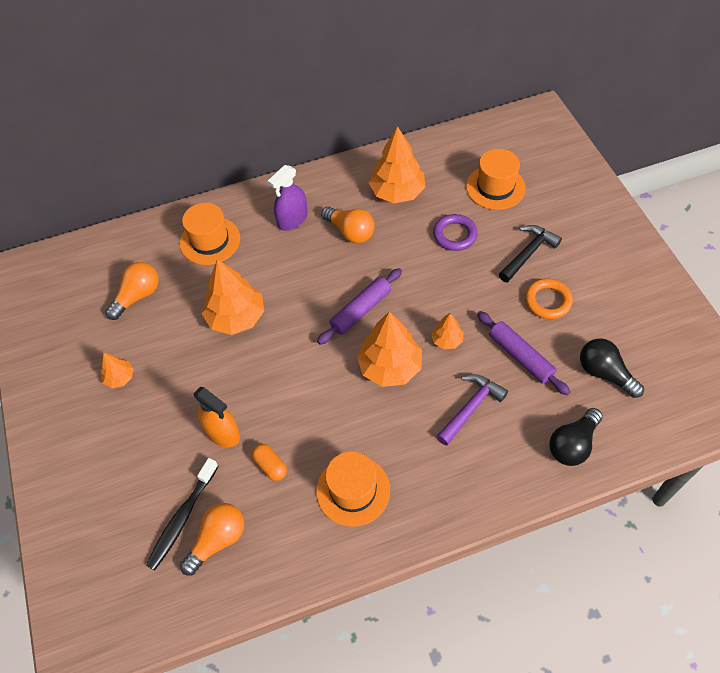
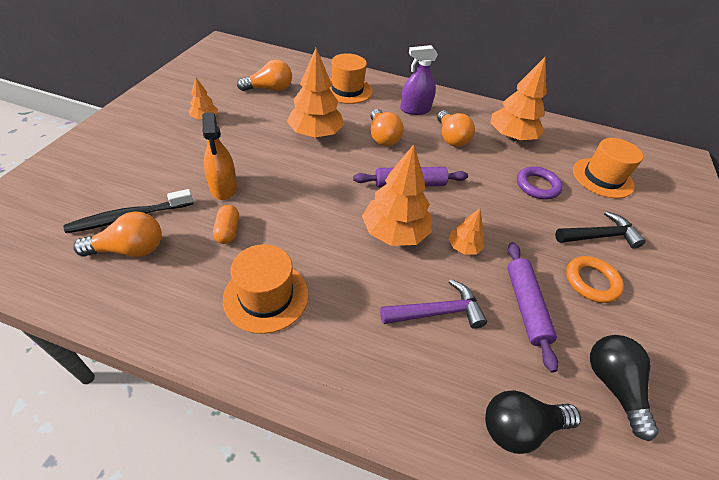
camera: 30 degrees right, 10 degrees down
none -> orange light bulb [370,109,403,146]

